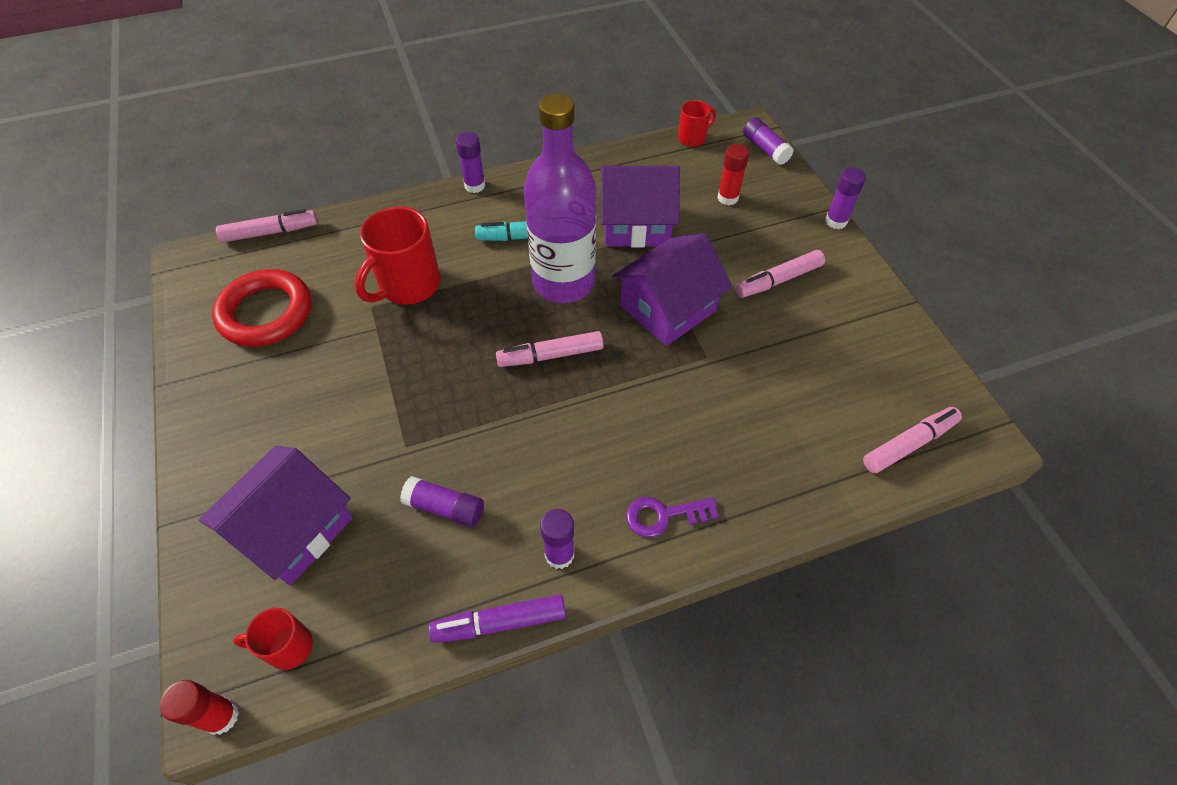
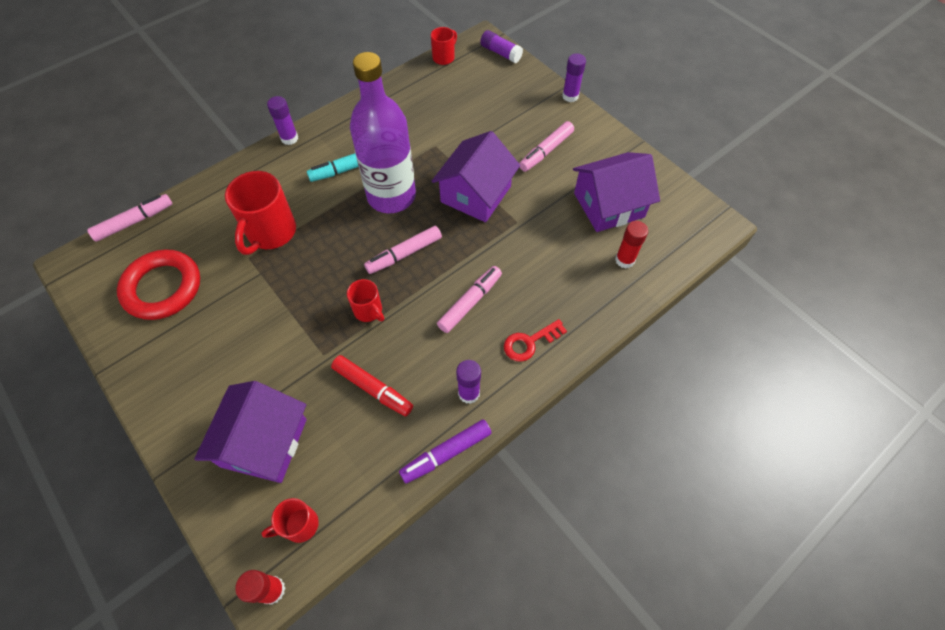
camera: 20 degrees left, 5 degrees up
purple glue stick [400,476,484,527] -> red marker [331,355,413,416]
purple house [601,166,680,248] -> purple house moved to [573,152,660,232]
purple key [626,497,719,537] -> red key [504,319,567,362]
red glue stick [717,144,749,205] -> red glue stick moved to [615,221,648,269]
pink marker [863,407,962,473] -> pink marker moved to [437,266,502,333]
none -> red mug [347,279,384,322]

